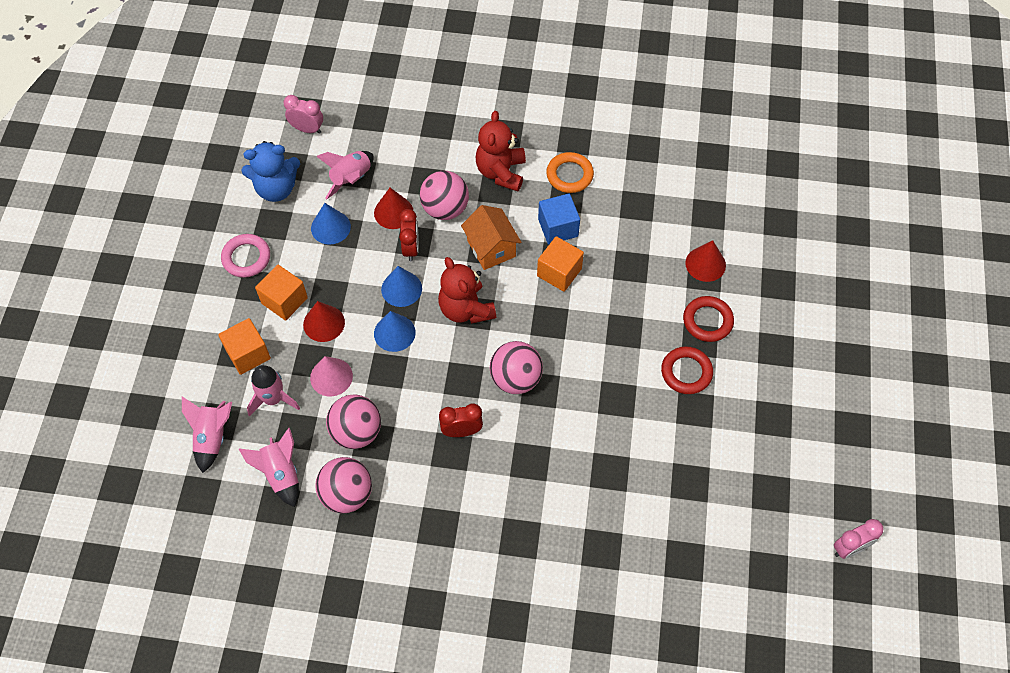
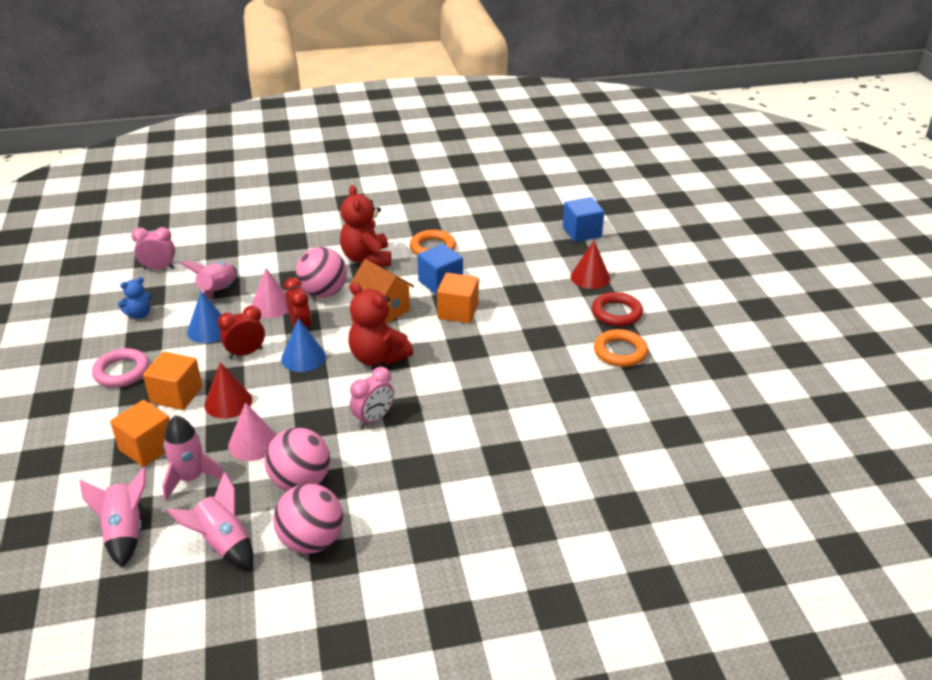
camera: 20 degrees left, 25 degrees down
blue teddy bear [242,141,300,202] -> blue teddy bear [118,277,152,319], size x0.54
red cone [374,188,413,229] -> pink cone [251,268,288,318]
blue cone [374,311,416,352] -> none
red clock [439,403,483,437] -> red clock moved to [218,306,265,359]
pink ball [490,341,543,394] -> none
red ring [661,346,713,394] -> orange ring [594,329,648,367]
pink clock [834,519,884,559] -> pink clock moved to [350,367,394,428]
none -> blue cube [563,197,604,242]

